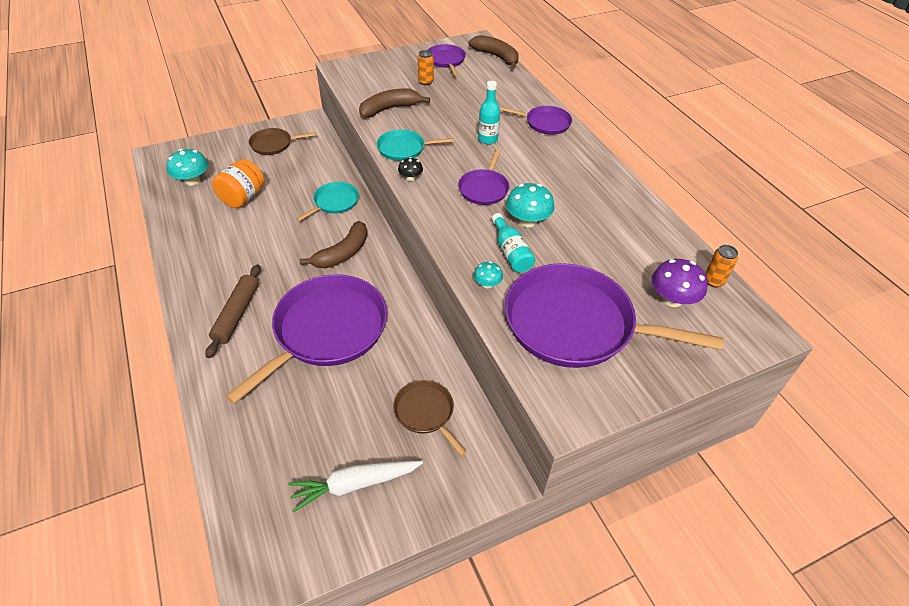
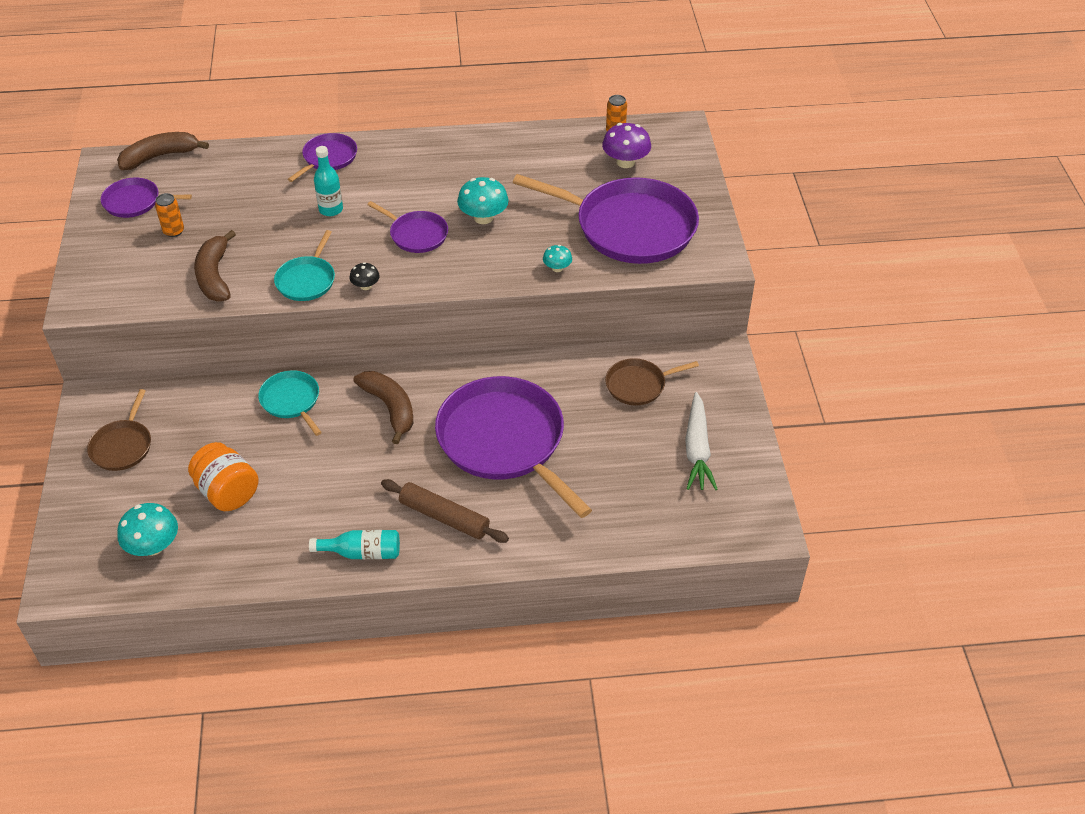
camera: 70 degrees left, 0 degrees up
turquoise bottle [492,213,535,273] -> turquoise bottle moved to [309,530,400,559]
purple pan [505,263,723,368] -> purple pan turned 105 degrees counterclockwise [513,174,699,264]

